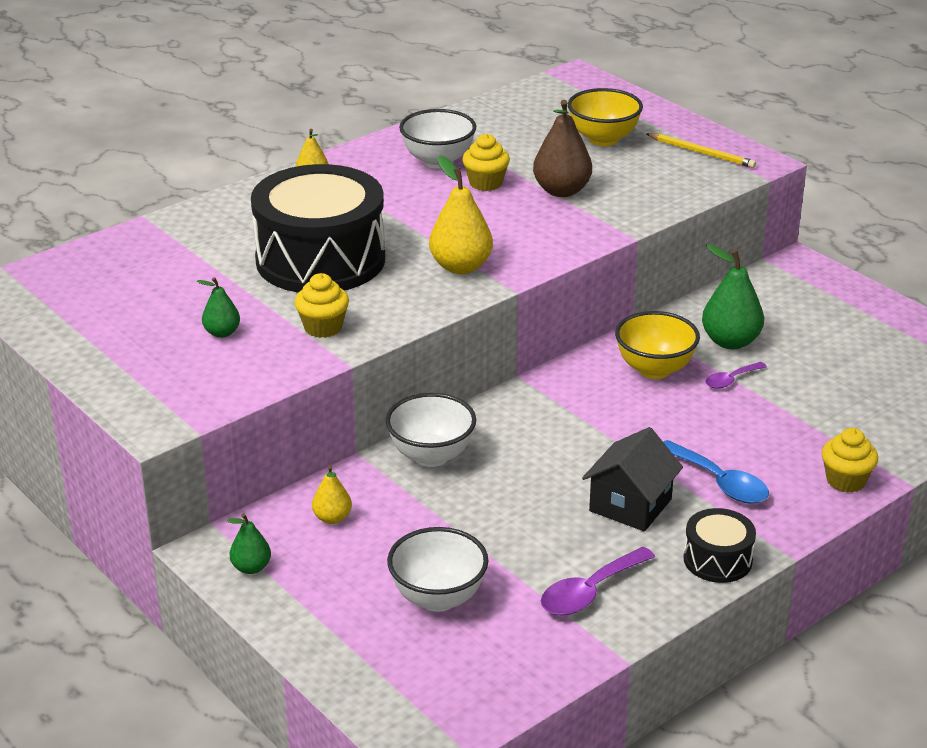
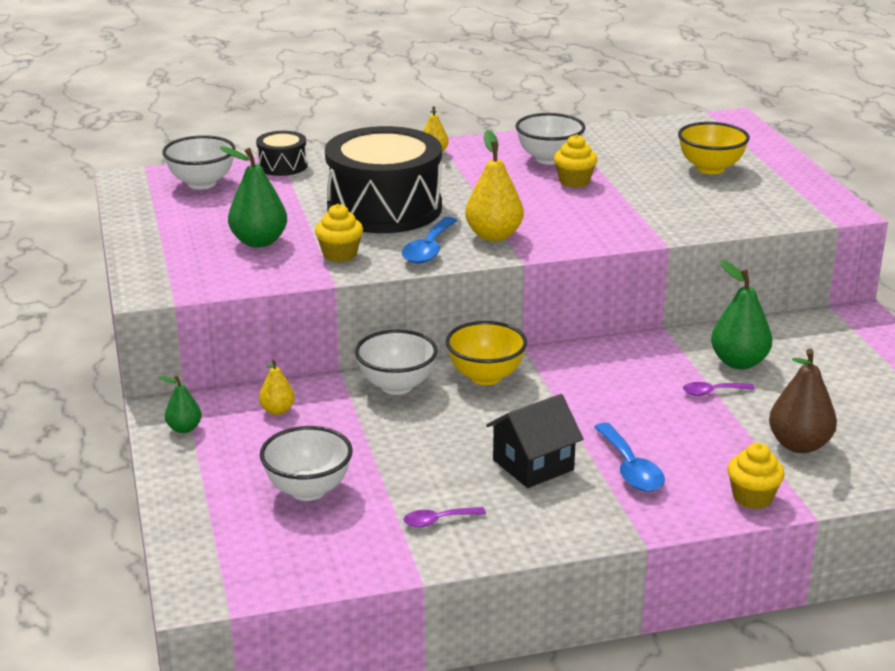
camera: 25 degrees right, 5 degrees down
green pear [197,277,240,338] -> green pear [220,146,287,248], size x1.78
brown pear [533,100,592,197] -> brown pear moved to [769,348,837,453]
purple spoon [541,547,655,615] -> purple spoon [404,507,486,527], size x0.60
yellow bowl [615,311,700,379] -> yellow bowl moved to [445,321,527,385]
yellow pencil [646,133,756,168] -> none
black drum [684,508,756,583] -> black drum moved to [256,131,307,176]
none -> white bowl [162,135,236,189]
none -> blue spoon [402,217,458,264]

